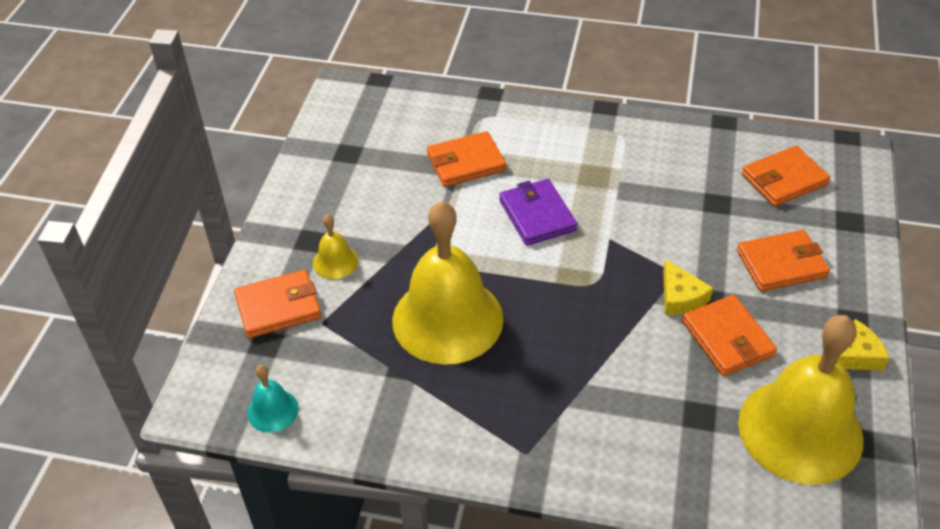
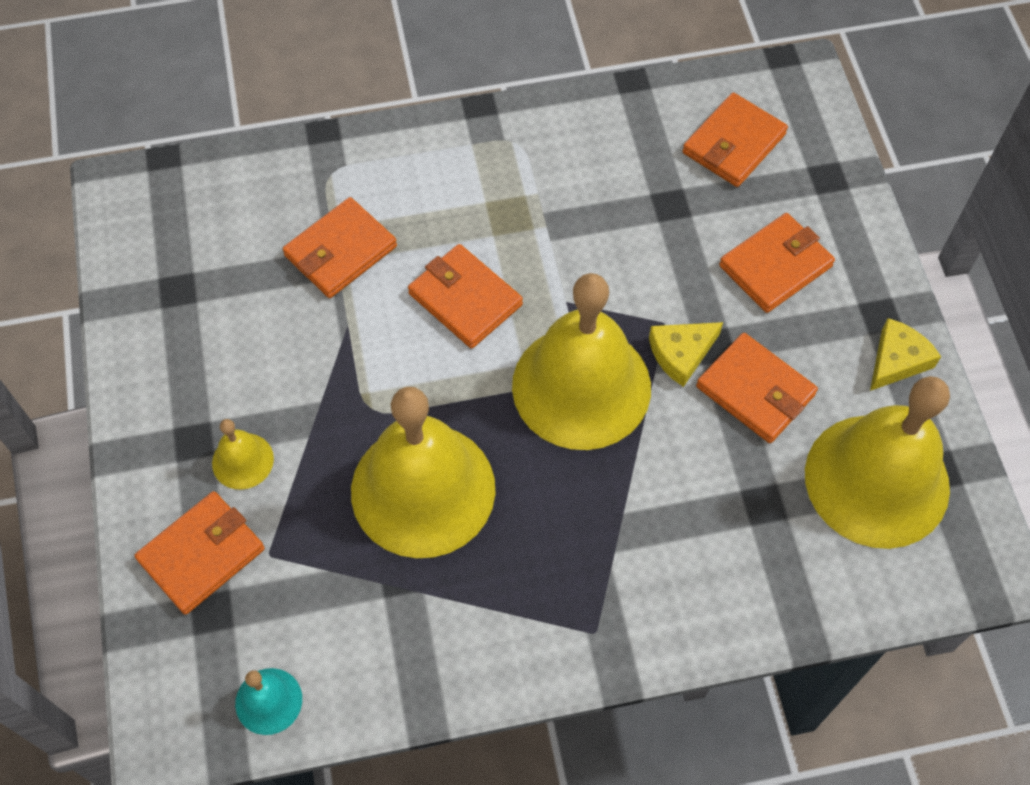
camera: 25 degrees left, 15 degrees up
purple wallet [499,179,577,246] -> orange wallet [408,244,523,349]
yellow cheese [663,259,713,315] -> yellow cheese turned 105 degrees clockwise [649,322,723,387]
none -> yellow bell [512,273,651,450]

